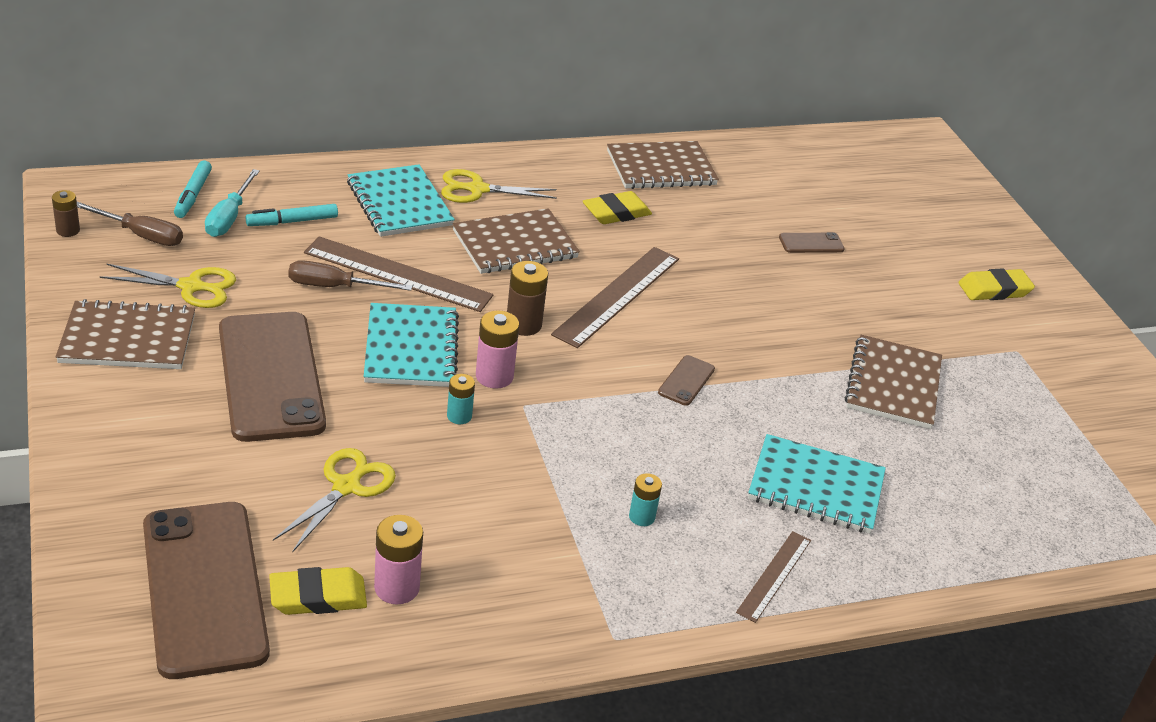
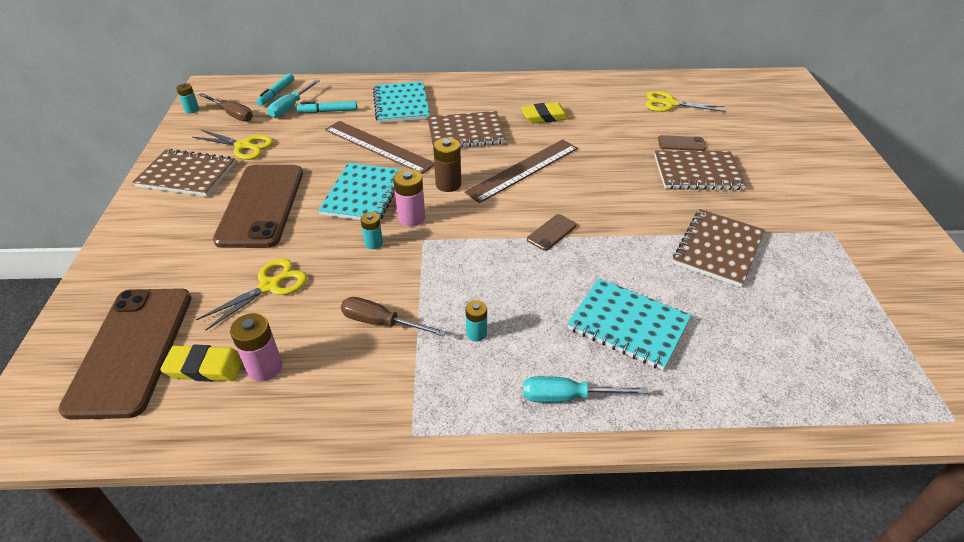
camera: 20 degrees right, 5 degrees up
brown battery [52,190,80,237] -> turquoise battery [176,83,199,113]
brown screwdriver [288,260,412,291] -> brown screwdriver moved to [341,297,446,337]
yellow scissors [441,169,557,203] -> yellow scissors moved to [645,91,725,112]
brown notebook [607,141,719,189] -> brown notebook moved to [654,151,746,190]
brown ruler [736,531,811,623] -> turquoise screwdriver [523,376,648,403]
yellow eraser [958,268,1035,300] -> none

